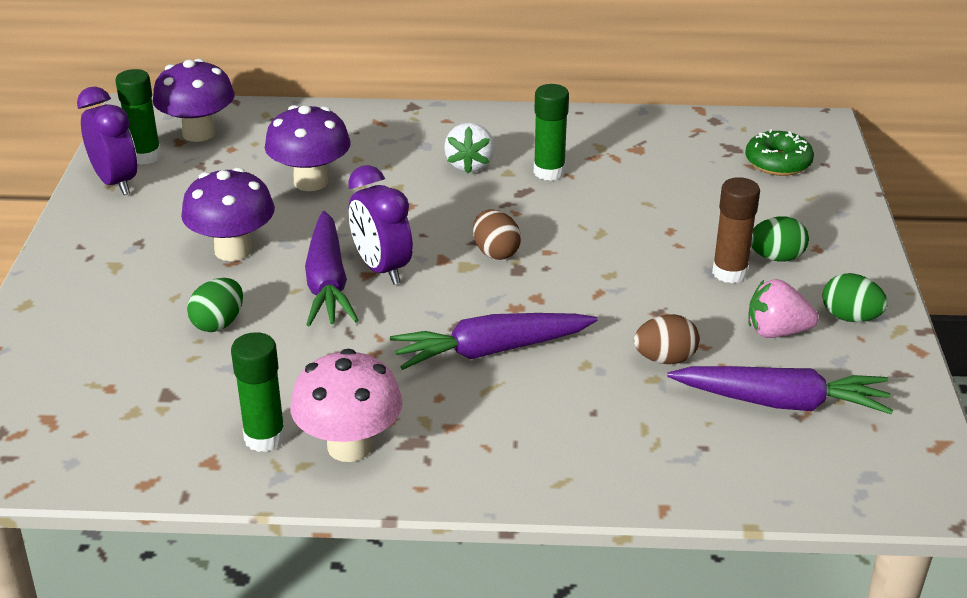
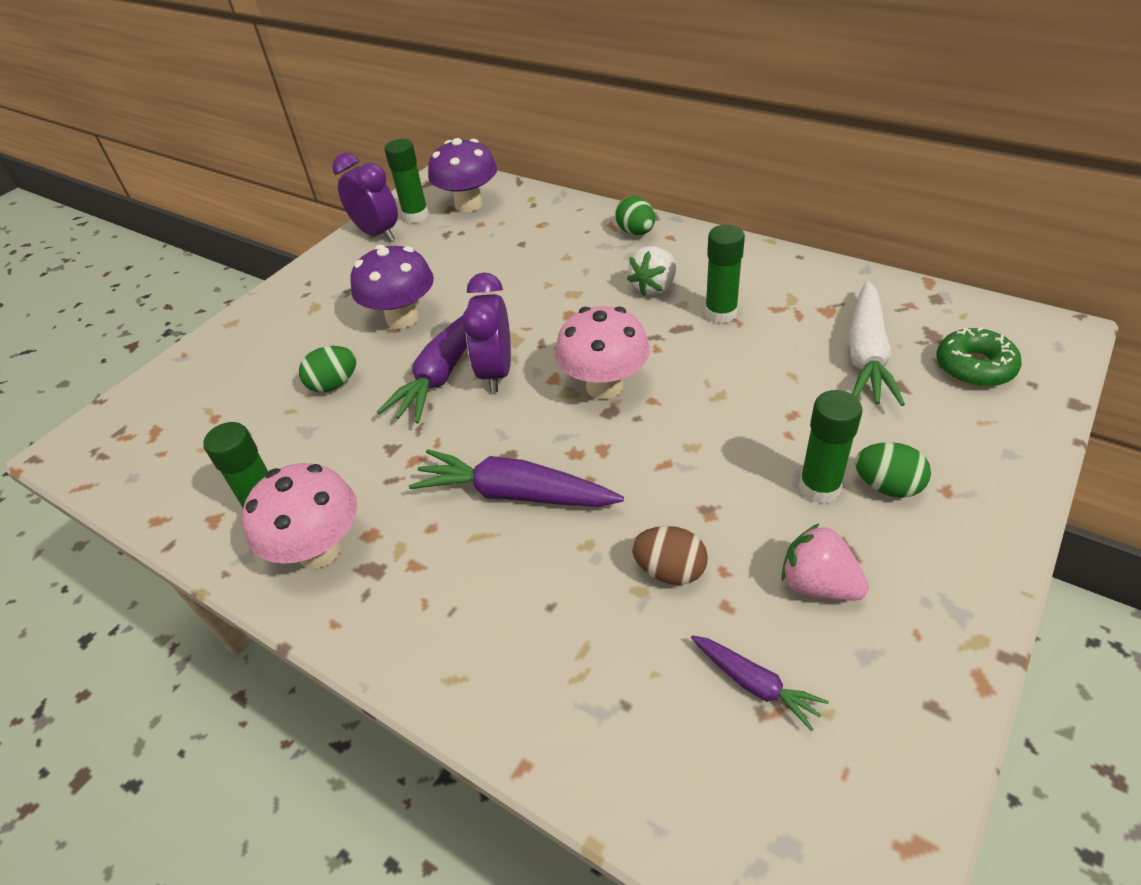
camera: 35 degrees right, 10 degrees up
purple clock [77,87,137,195] -> purple clock turned 45 degrees counterclockwise [333,153,398,241]
purple mushroom [265,105,351,191] -> none
brown egg [473,209,521,260] -> pink mushroom [555,306,650,399]
purple carrot [667,366,893,414] -> purple carrot [691,635,829,731], size x0.54
brown glue stick [712,177,760,283] -> green glue stick [799,390,862,504]
green egg [822,273,888,322] -> green egg moved to [615,196,655,235]
none -> white carrot [849,281,905,406]

